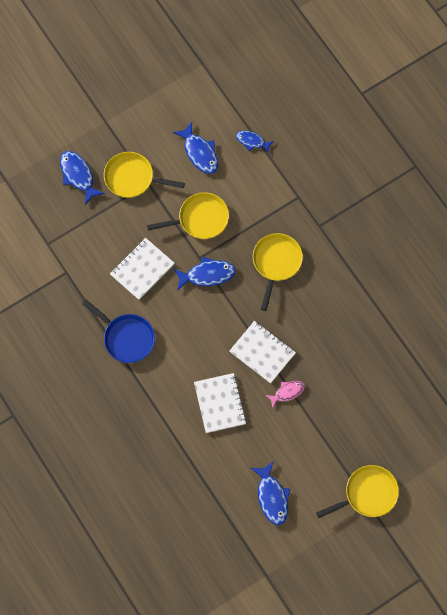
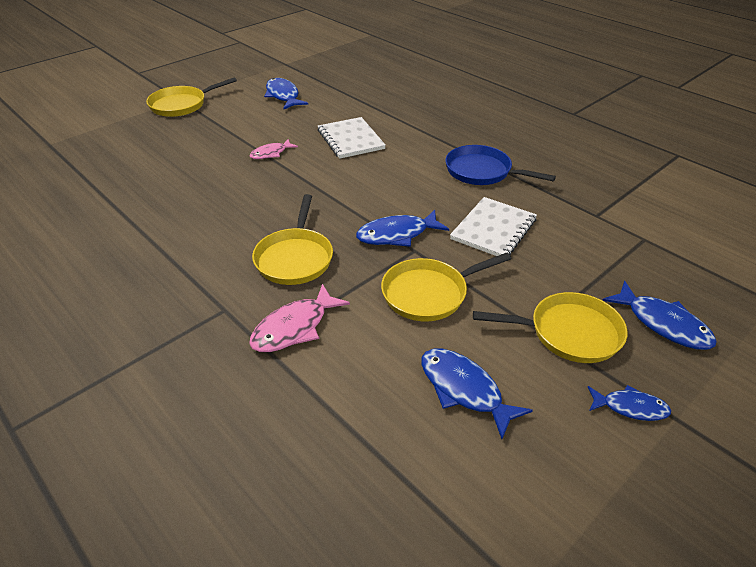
camera: 170 degrees right, 30 degrees down
white notebook [229,321,296,384] -> none
blue fish [236,131,274,153] -> blue fish moved to [588,385,671,421]
none -> pink fish [249,284,350,352]

